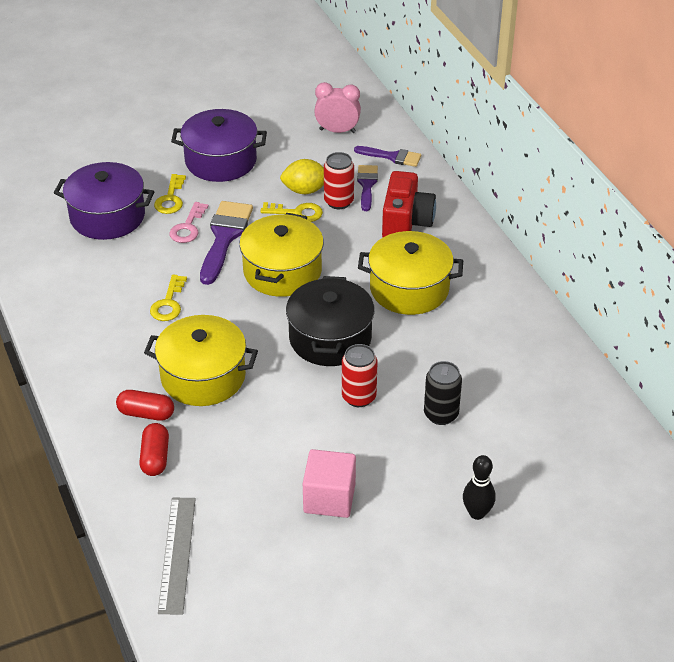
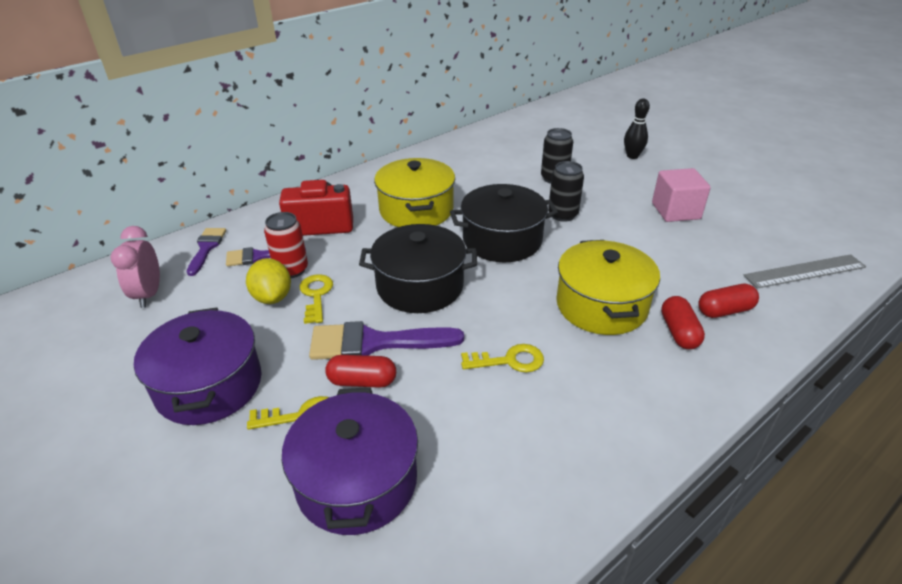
camera: 105 degrees left, 5 degrees down
pink key [169,202,208,243] -> red capsule [325,355,396,388]
yellow pot [239,213,324,297] -> black pot [359,224,477,313]
red can [342,344,377,407] -> black can [548,161,584,222]

